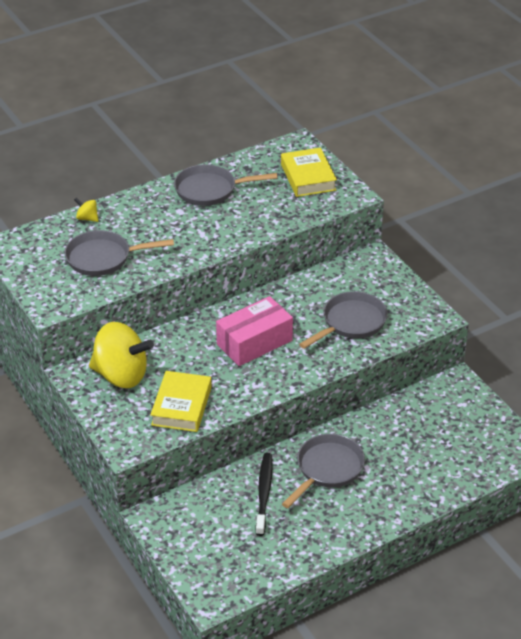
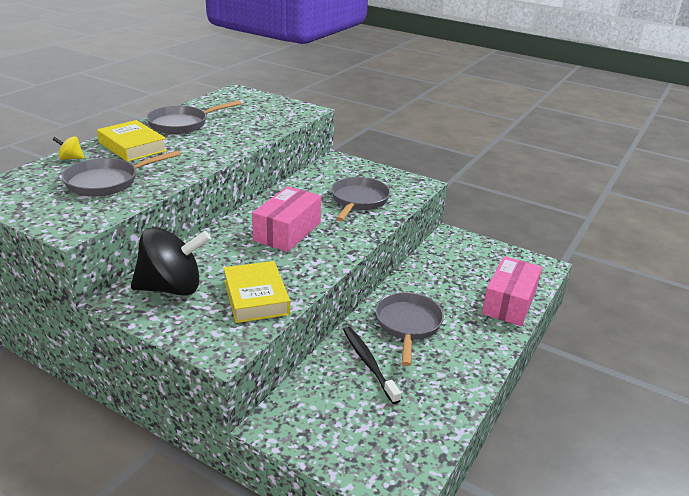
camera: 30 degrees left, 10 degrees down
yellow spinning top [89,322,154,388] -> black spinning top [131,227,211,296]
yellow book [281,147,337,197] -> yellow book moved to [97,120,167,162]
none -> pink box [482,256,542,326]

